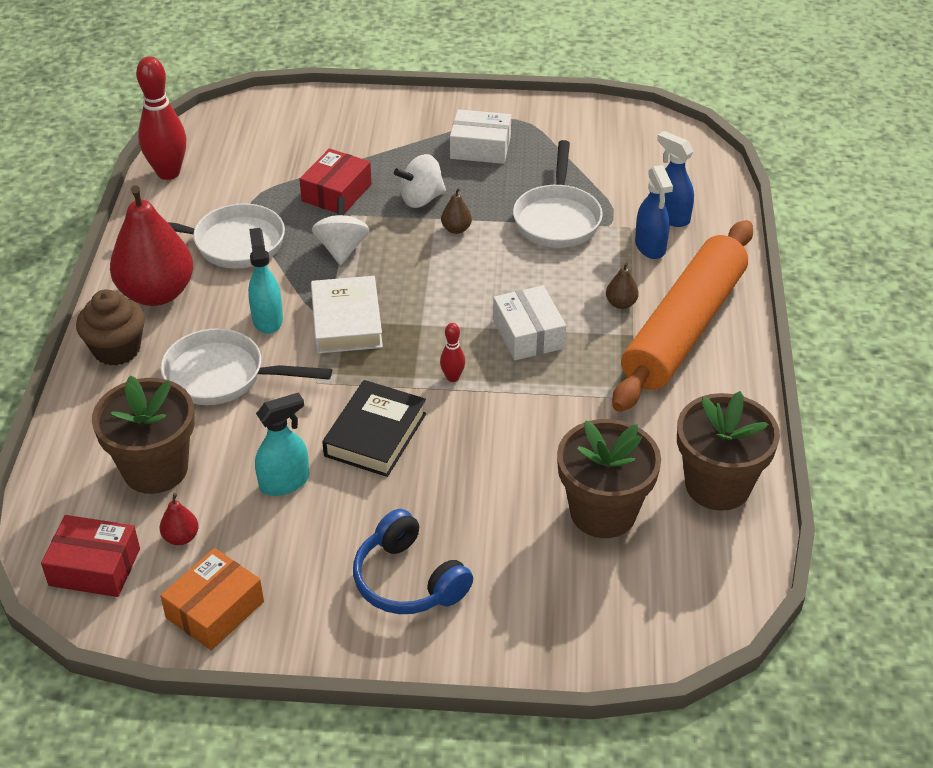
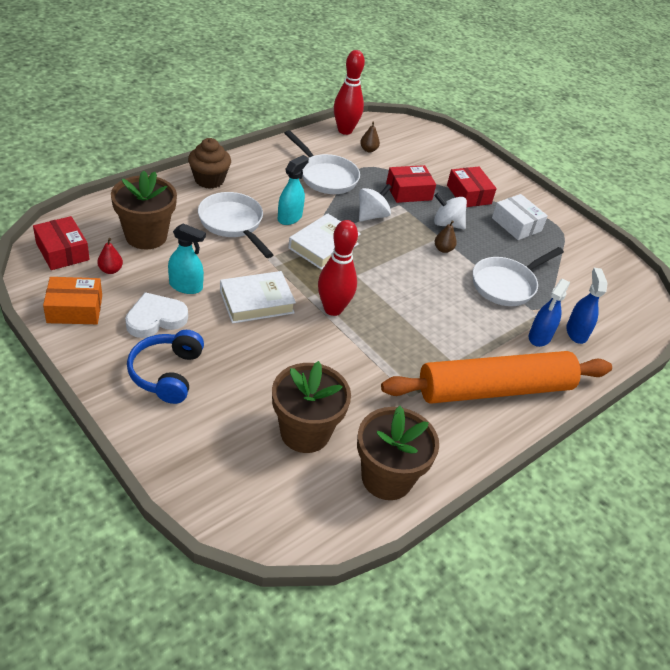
camera: 40 degrees right, 0 degrees up
red pear [110,185,193,306] -> none
black book [322,380,426,477] -> white book [220,271,296,324]
red bowling pin [440,323,465,382] -> red bowling pin [318,220,358,316], size x2.14
white box [493,286,566,360] -> none
brown pear [606,262,639,309] -> brown pear moved to [360,121,380,152]
none -> white heart [125,292,188,338]
none -> red box [447,167,497,207]

